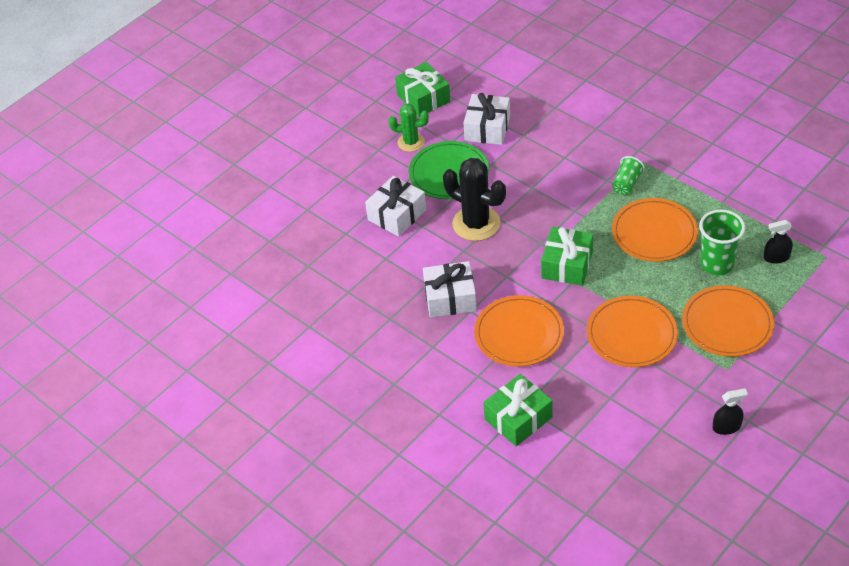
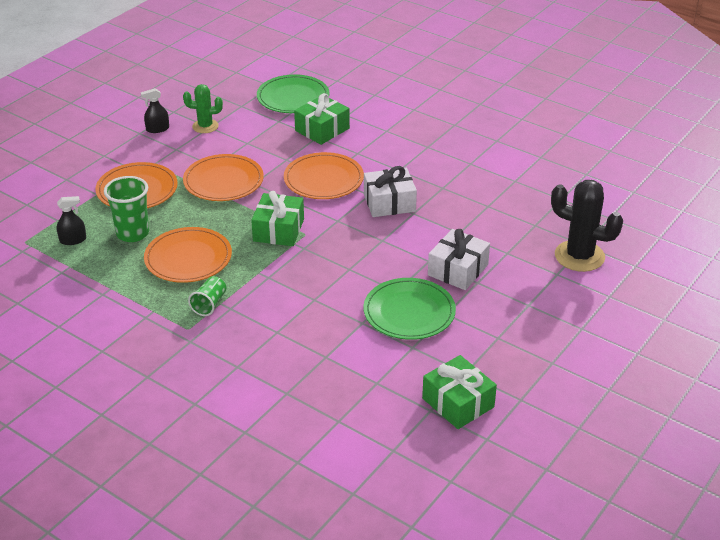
camera: 170 degrees right, 10 degrees down
green cactus [389,104,429,152] -> green cactus moved to [183,84,223,133]
black cactus [443,158,506,241] -> black cactus moved to [551,180,623,272]
white gift [463,93,510,145] -> none
none -> green plate [257,74,330,113]

